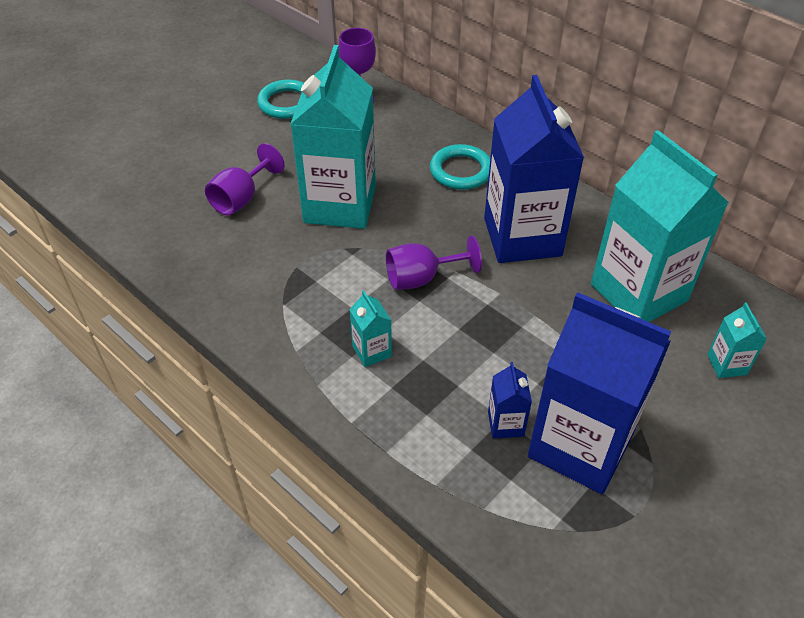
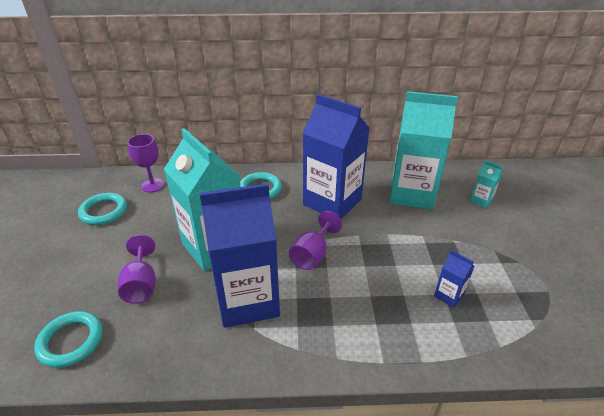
camera: 45 degrees left, 10 degrees down
turquoise carton [349,290,392,367] -> none
blue carton [528,292,671,494] -> blue carton moved to [200,183,280,328]
none -> turquoise ring [34,311,103,368]

